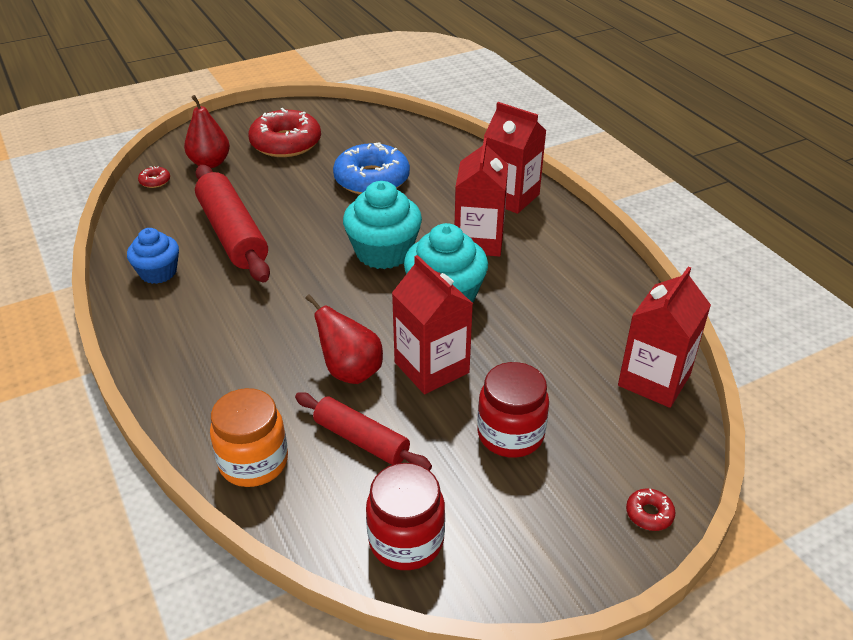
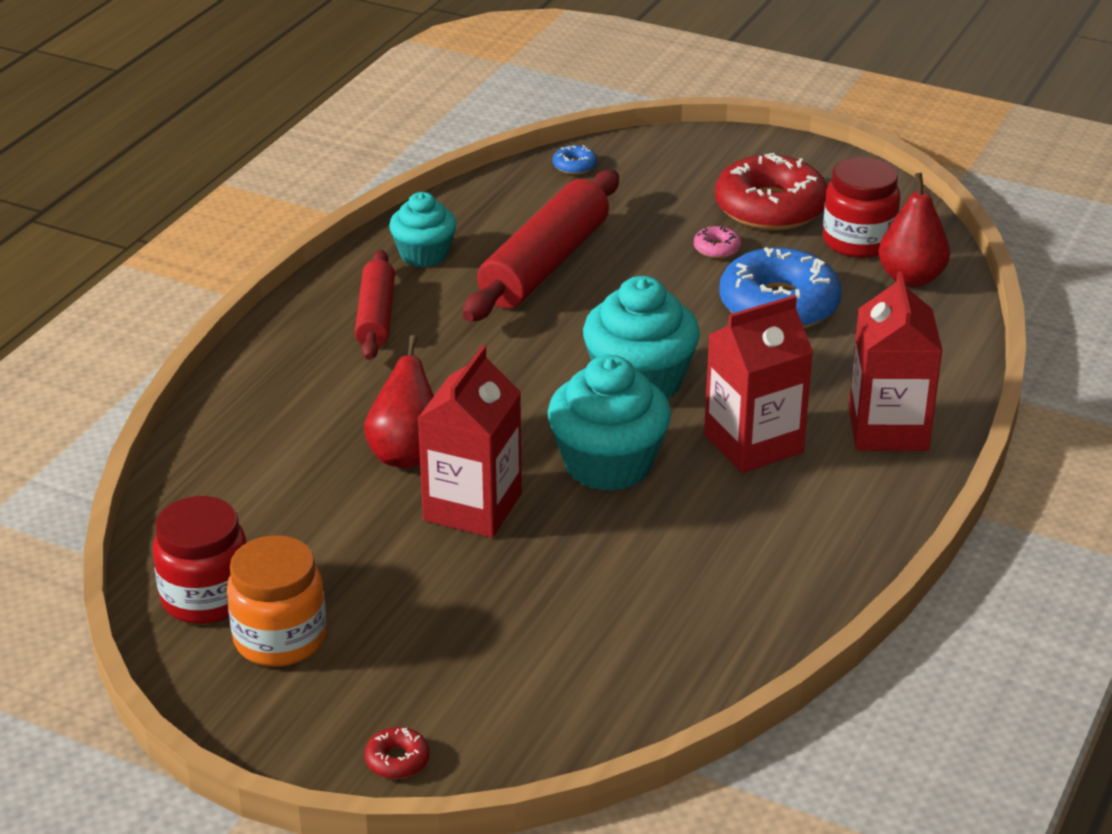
camera: 55 degrees right, 5 degrees down
blue cupcake [127,228,179,284] -> turquoise cupcake [389,192,457,267]
red donut [138,166,170,188] -> blue donut [553,145,597,175]
red pear [184,95,230,168] -> red pear moved to [878,173,950,287]
orange jar [210,388,288,487] -> orange jar moved to [227,535,326,667]
red rolling pin [295,392,432,471] -> red rolling pin moved to [355,250,395,360]
red jar [477,362,549,458] -> red jar moved to [823,157,900,258]
red carton [618,267,711,408] -> none
none -> pink donut [694,226,741,258]

